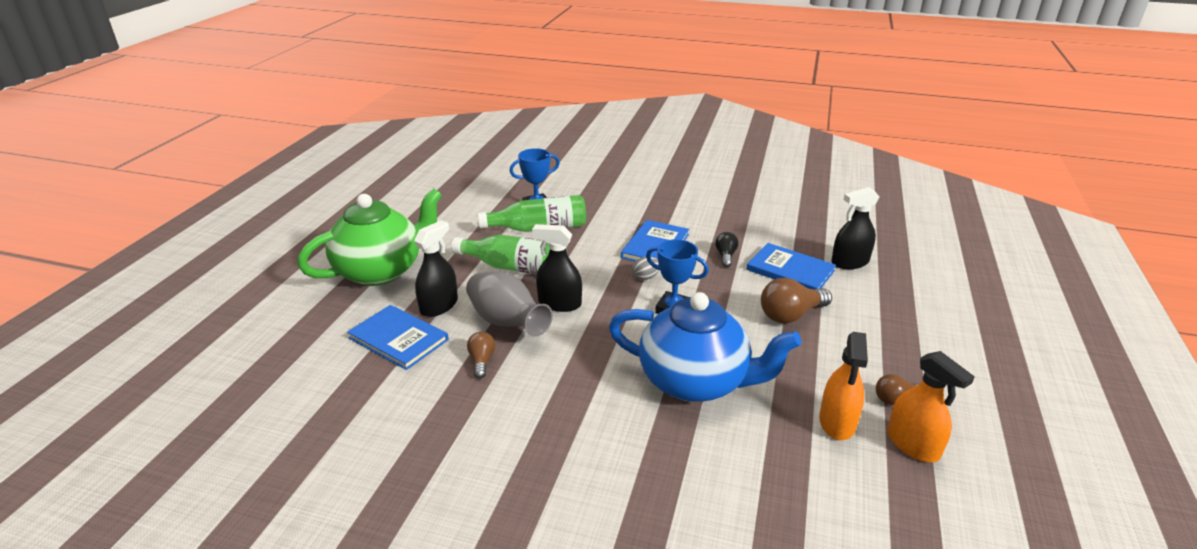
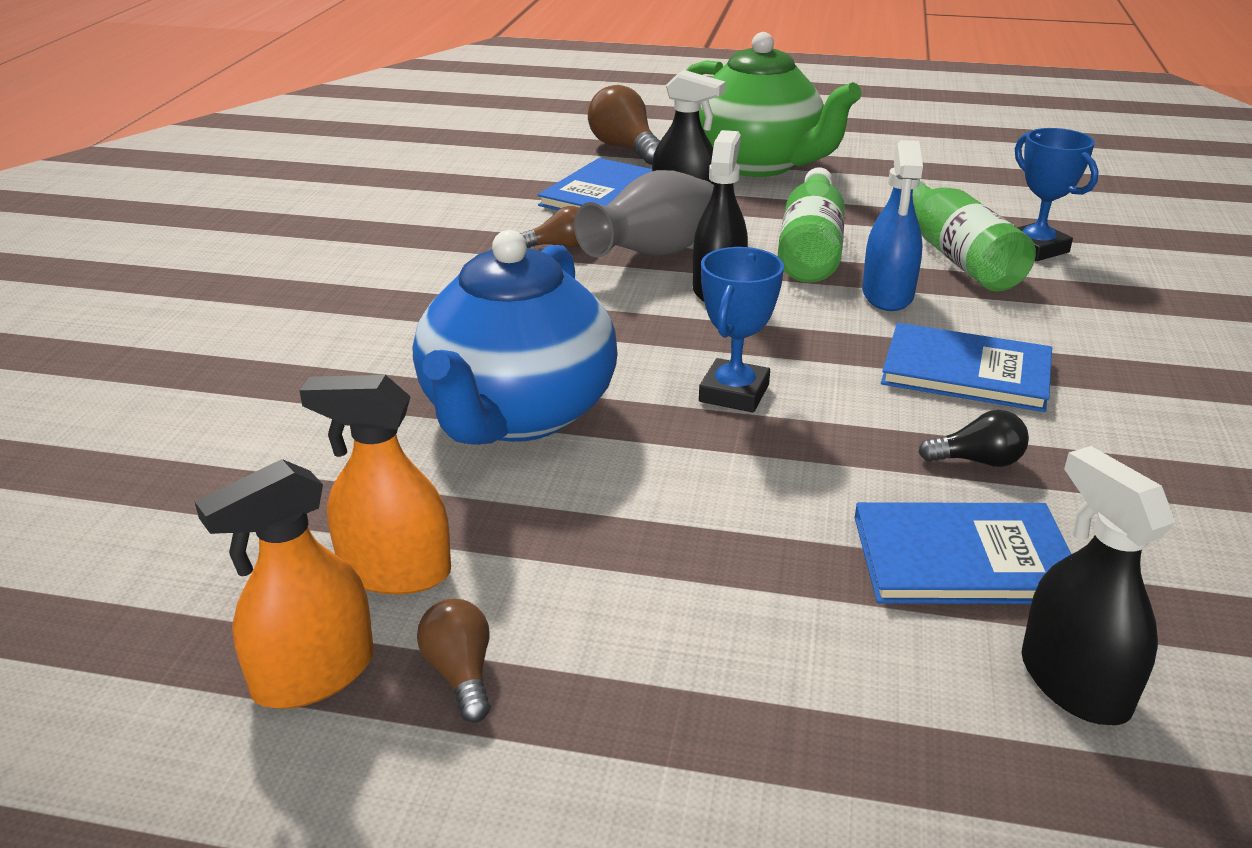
camera: 85 degrees right, 0 degrees up
grey egg [632,257,659,280] -> none
blue book [746,243,836,289] -> blue book turned 60 degrees clockwise [854,502,1071,604]
brown light bulb [761,278,832,323] -> brown light bulb moved to [588,85,660,165]
none -> blue spray bottle [862,140,923,311]

